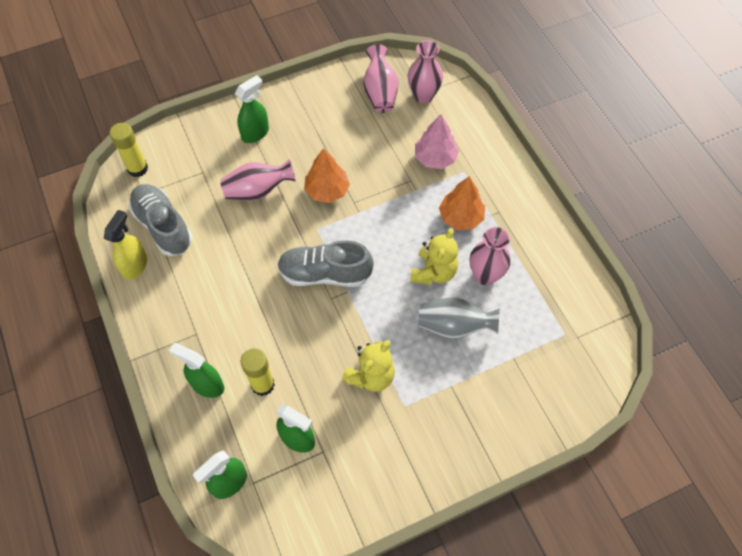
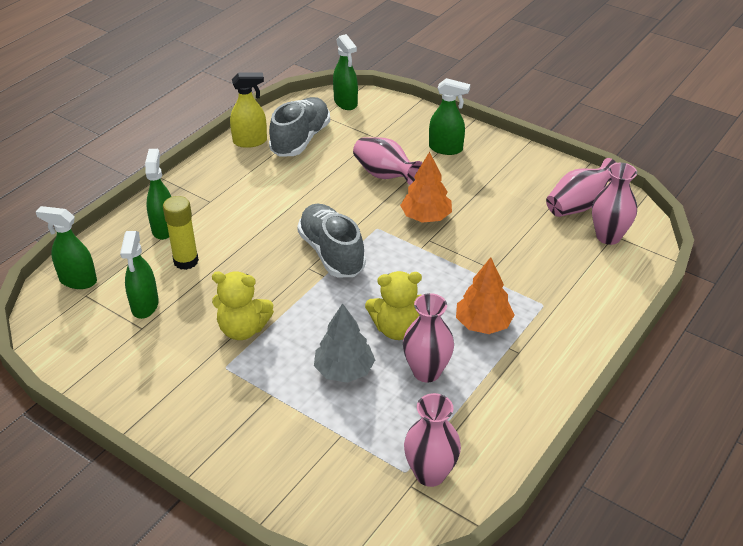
camera: 60 degrees right, 20 degrees down
yellow glue stick [109,123,148,177] -> green spray bottle [333,34,358,110]
pink tree [415,114,459,169] -> none
grey vase [419,297,500,339] -> grey tree [314,303,375,383]
none -> pink vase [404,393,461,487]

